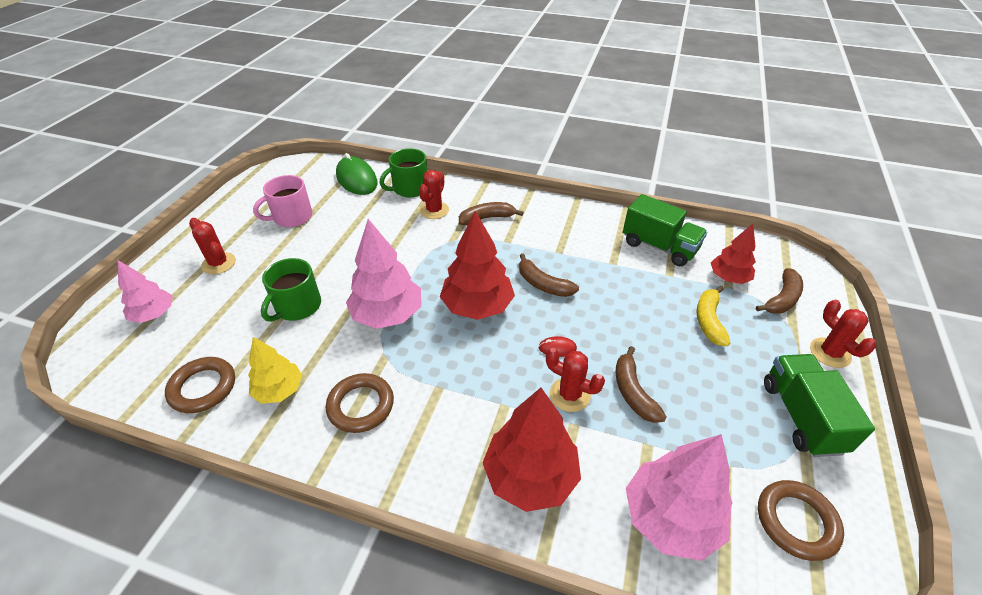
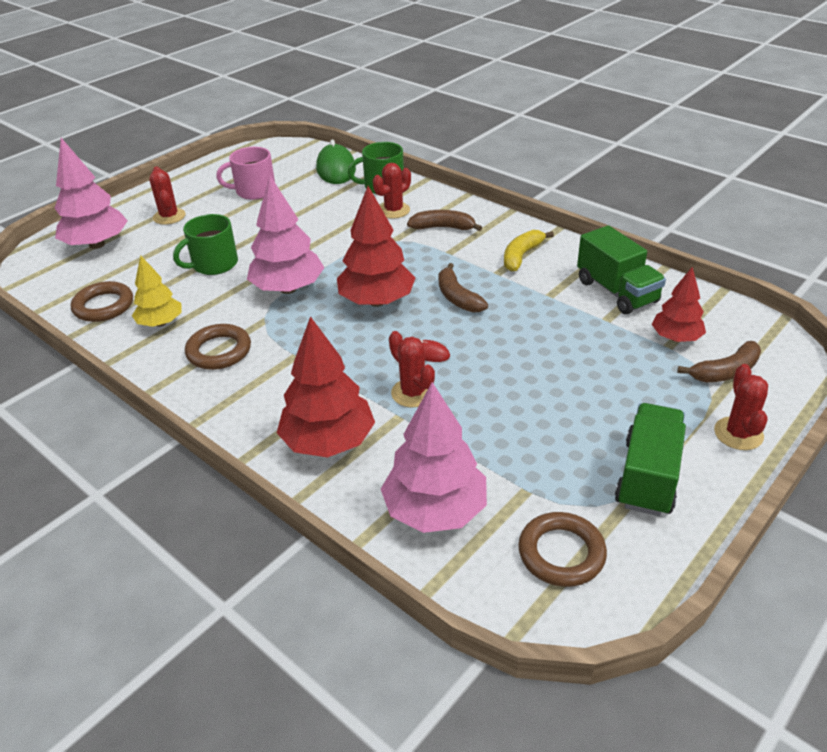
camera: 25 degrees right, 5 degrees down
pink tree [118,260,173,323] -> pink tree [55,138,128,249], size x1.63
brown banana [616,346,666,423] -> none
yellow banana [697,286,731,346] -> yellow banana moved to [504,230,554,272]

